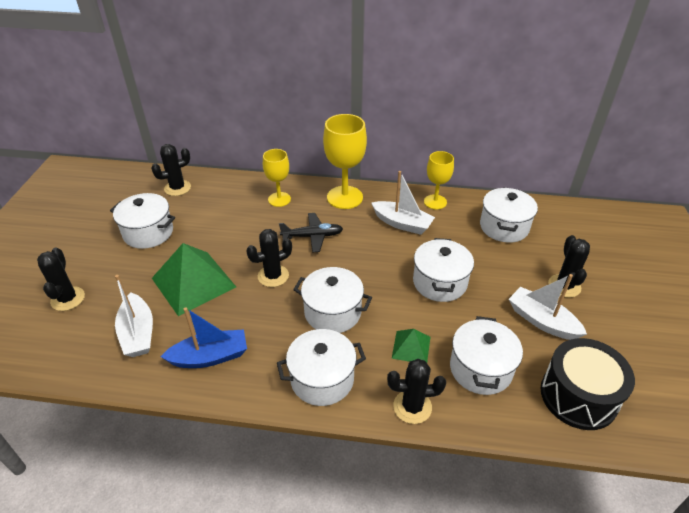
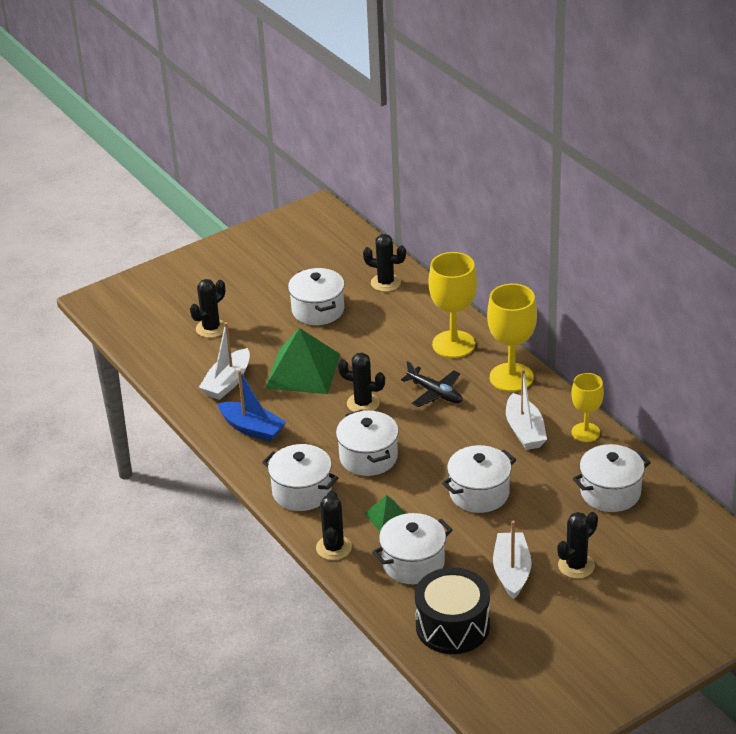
camera: 50 degrees right, 5 degrees down
yellow goblet [263,149,291,207] -> yellow goblet [428,252,477,358], size x1.60
black cactus [387,359,446,424] -> black cactus turned 45 degrees clockwise [316,491,352,560]

